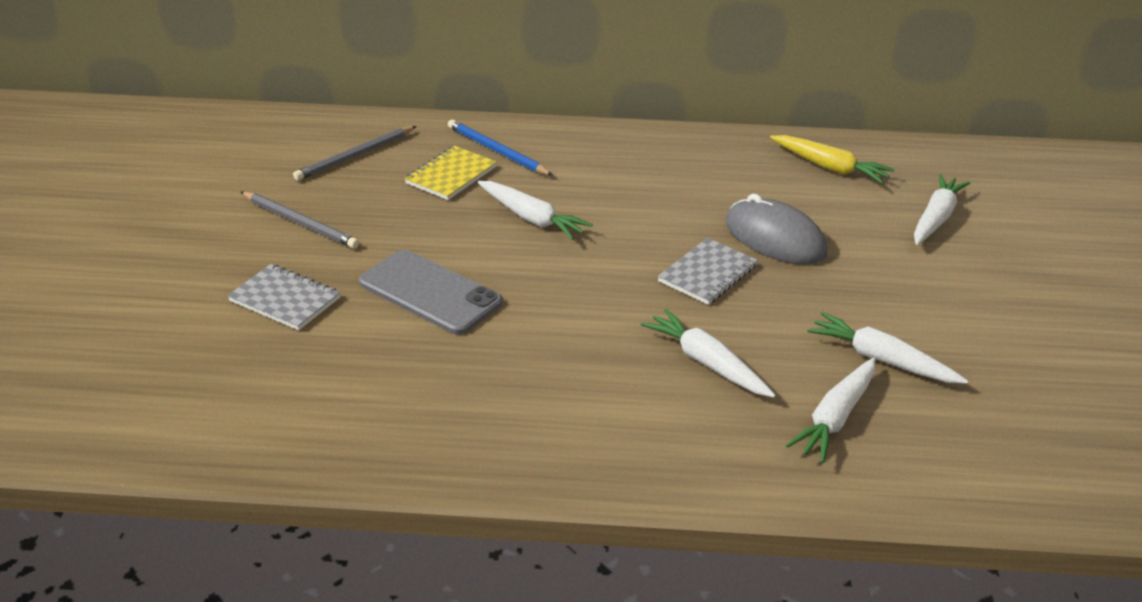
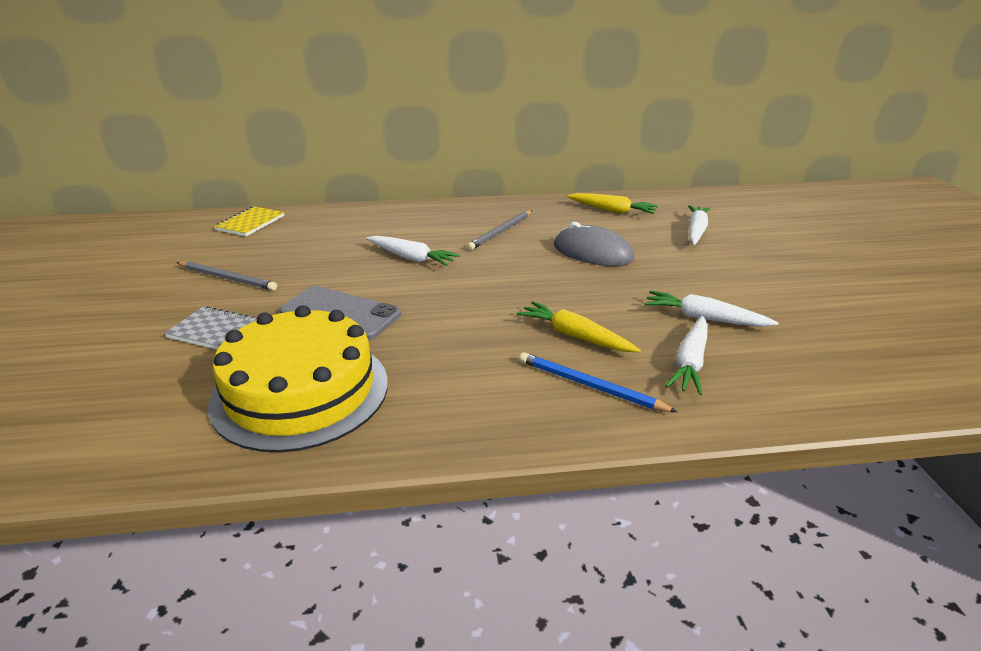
camera: 10 degrees left, 5 degrees down
grey pencil [293,126,416,181] -> grey pencil moved to [467,210,532,250]
yellow notebook [404,146,497,200] -> yellow notebook moved to [214,206,284,236]
blue pencil [448,120,553,176] -> blue pencil moved to [519,352,677,412]
white carrot [641,309,776,398] -> yellow carrot [517,301,641,352]
grey notebook [658,238,758,305] -> none
none -> yellow cake [208,305,388,453]

